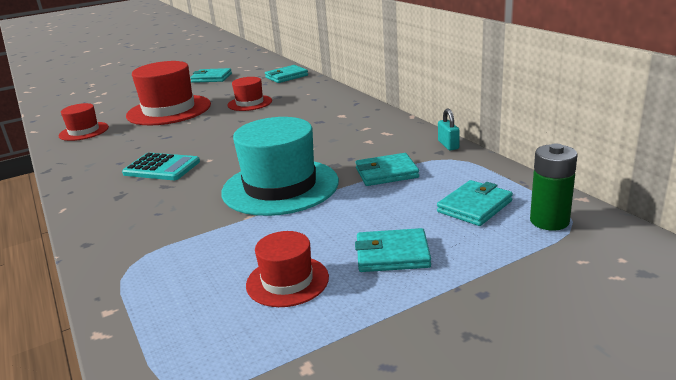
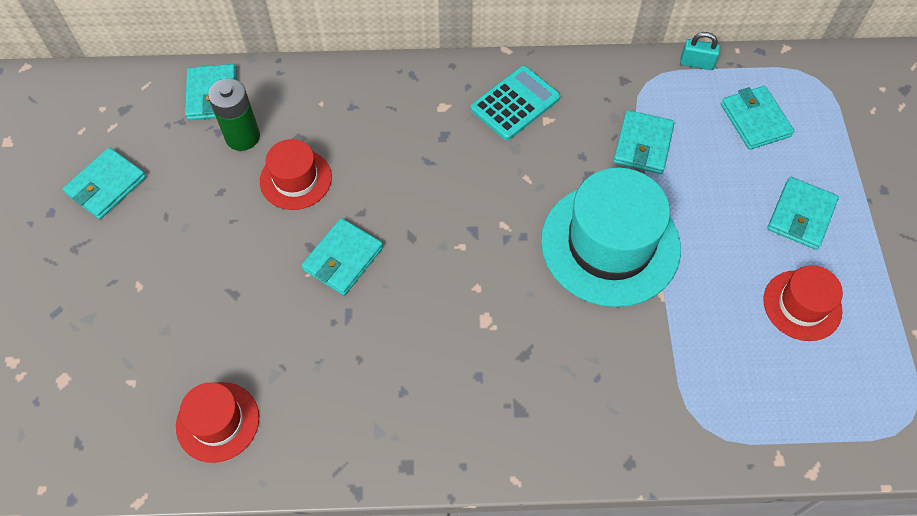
camera: 65 degrees left, 35 degrees up
turquoise calculator [122,153,200,180] -> turquoise calculator moved to [471,66,560,140]
red hat [126,61,211,125] -> none
turquoise padlock [438,108,460,150] -> turquoise padlock moved to [680,32,720,70]
green battery [530,144,578,231] -> green battery moved to [208,78,260,151]
none -> turquoise wallet [301,218,383,295]

